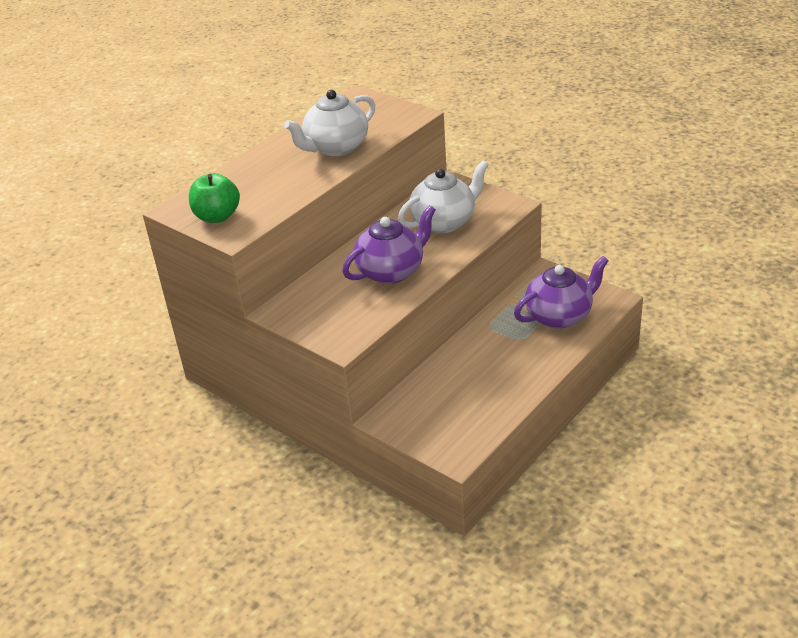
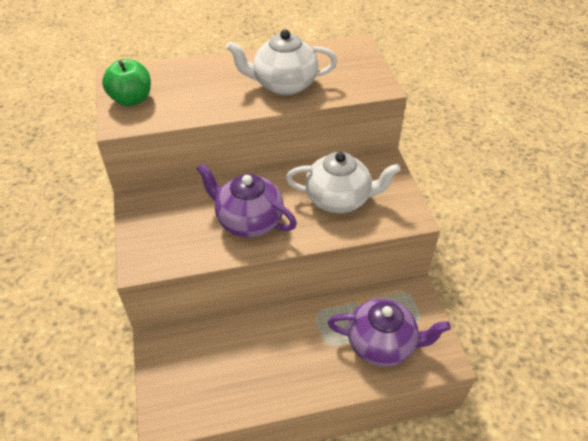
camera: 35 degrees right, 10 degrees up
purple teapot [342,205,436,284] -> purple teapot turned 150 degrees counterclockwise [196,163,297,237]

